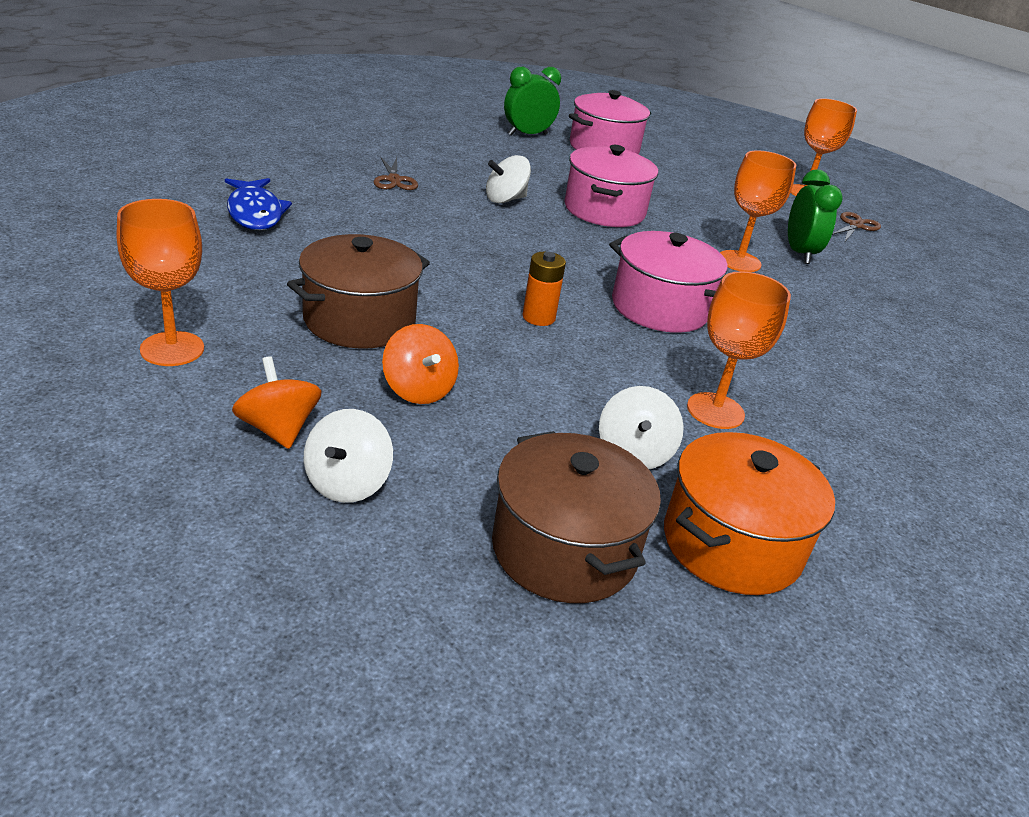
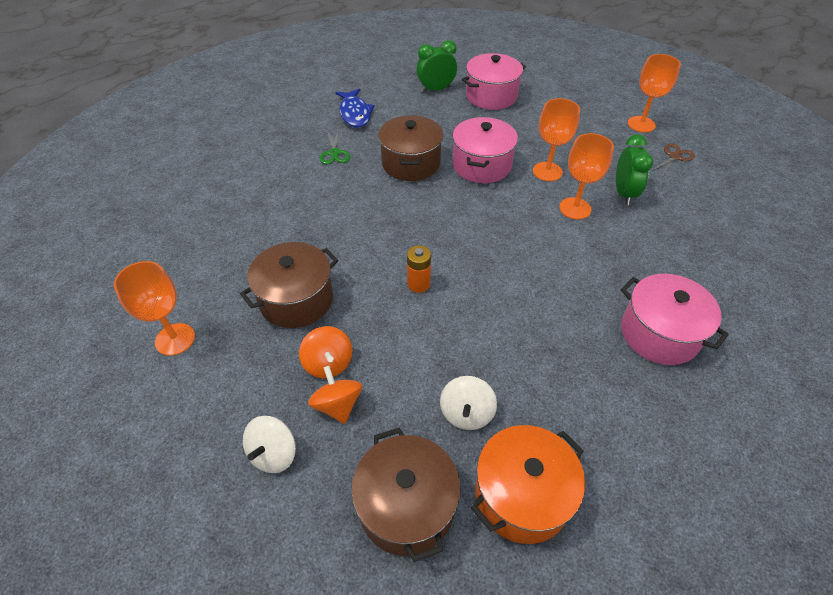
camera: 10 degrees right, 15 degrees up
blue fish [225,178,292,230] -> blue fish moved to [335,89,375,128]
orange spinning top [232,356,322,449] -> orange spinning top moved to [308,366,362,424]
brown scissors [374,156,418,190] -> green scissors [320,129,350,164]
white spinning top [486,155,531,204] -> brown pot [378,115,443,181]
pink pot [609,231,727,333] -> pink pot moved to [621,274,729,365]
orange goblet [687,271,791,429] -> orange goblet moved to [533,98,580,181]

